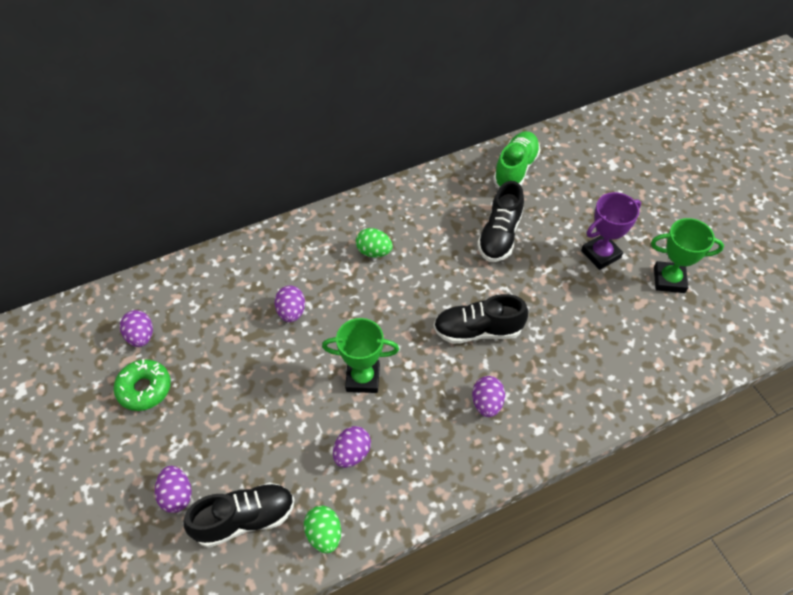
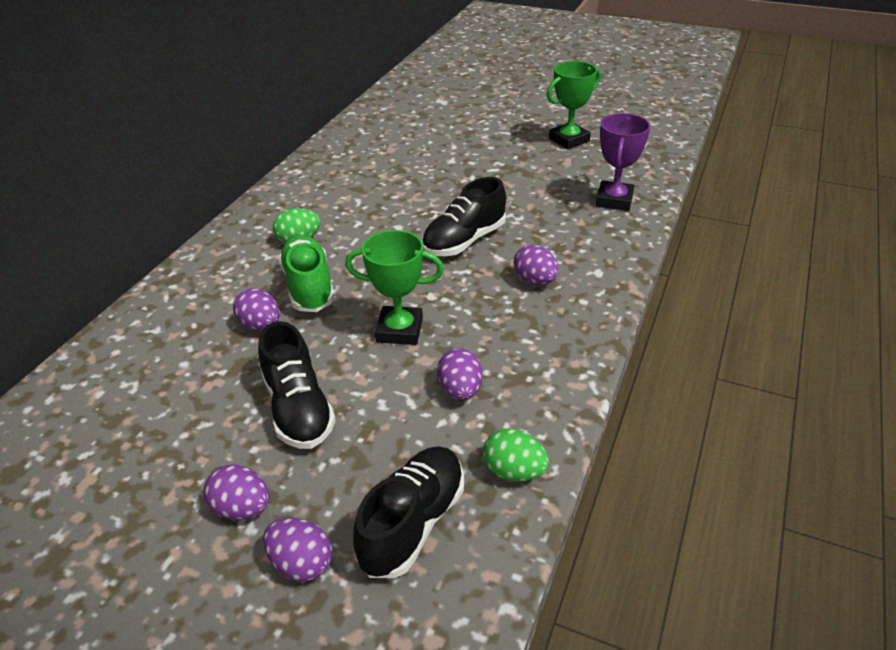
camera: 40 degrees left, 15 degrees down
green donut [114,359,171,411] -> none
purple egg [120,310,153,347] -> purple egg moved to [204,465,270,520]
green trophy [322,318,399,393] -> green trophy turned 45 degrees clockwise [345,230,444,345]
black shoe [477,181,524,262] -> black shoe moved to [258,321,336,449]
green shoe [493,131,541,187] -> green shoe moved to [278,235,335,312]
purple trophy [581,192,641,270] -> purple trophy moved to [596,113,651,211]

